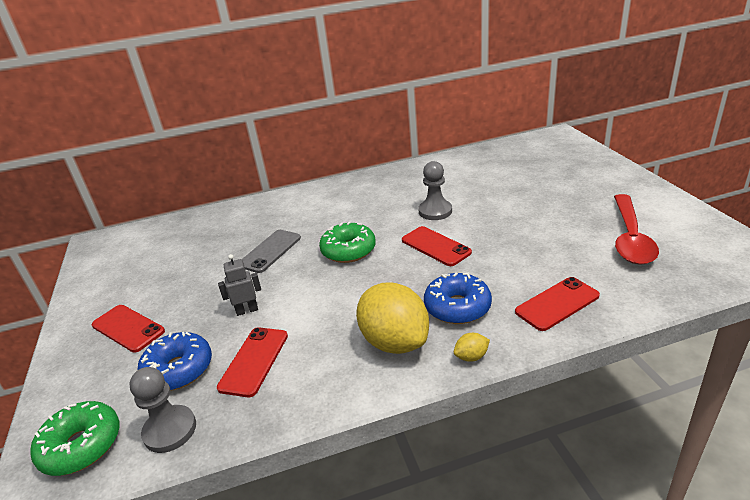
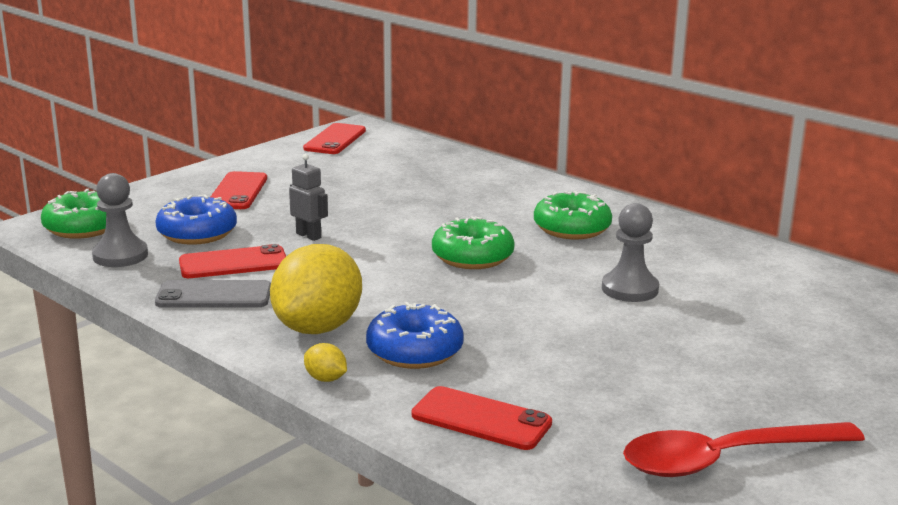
camera: 55 degrees right, 10 degrees down
grey phone [242,230,301,273] -> grey phone moved to [155,280,271,307]
red phone [402,226,472,266] -> red phone moved to [303,123,366,154]
none -> green donut [534,191,612,239]

